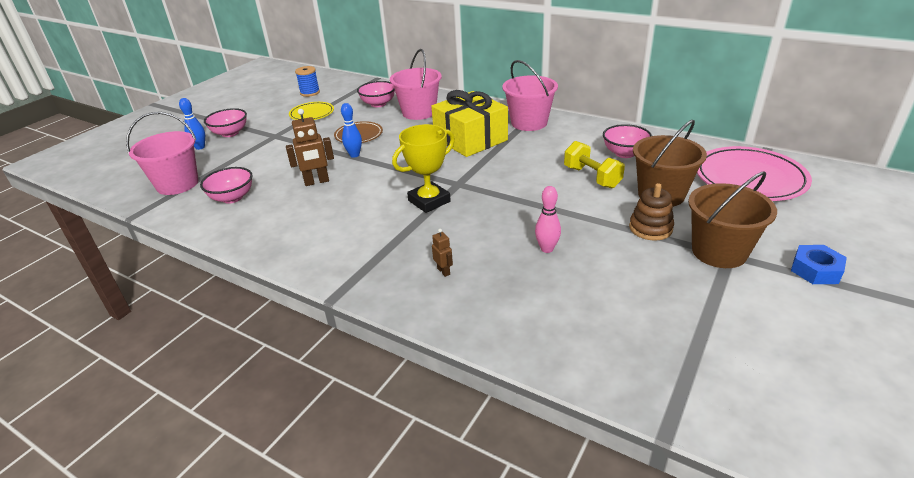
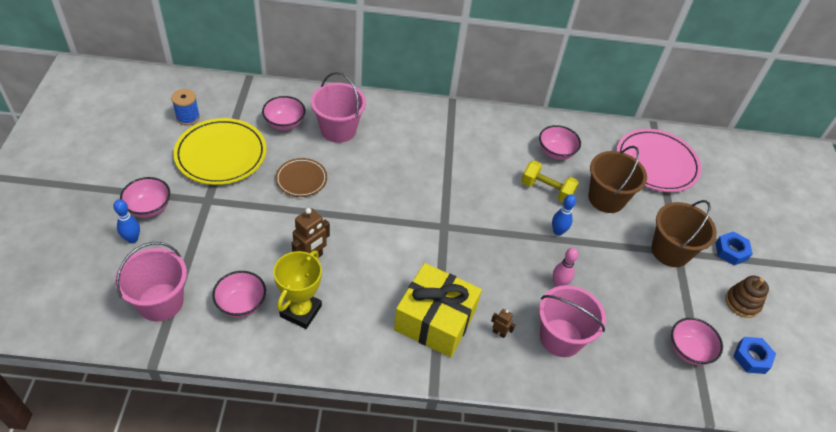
camera: 35 degrees left, 15 degrees up
yellow plate [289,102,334,120] -> yellow plate [173,118,266,185], size x1.78
blue bowling pin [341,103,362,158] -> blue bowling pin moved to [552,194,576,236]
yellow trophy [392,124,455,213] -> yellow trophy moved to [274,250,322,329]
yellow gift [431,90,508,157] -> yellow gift moved to [394,263,482,358]
pink bucket [502,60,558,131] -> pink bucket moved to [539,285,606,357]
brown stacking toy [629,183,674,241] -> brown stacking toy moved to [725,276,769,318]
none -> pink bowl [671,318,723,365]
none -> blue nut [733,337,776,374]

